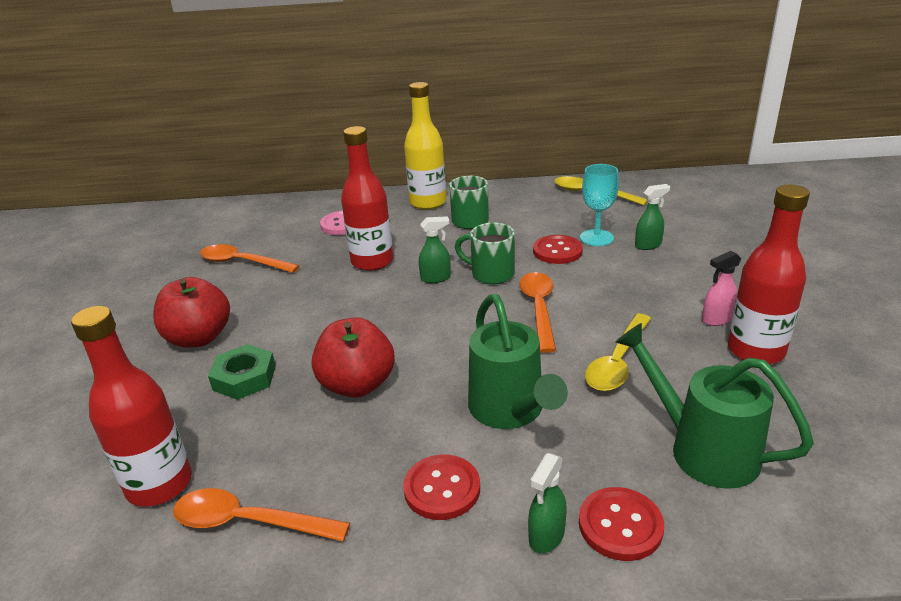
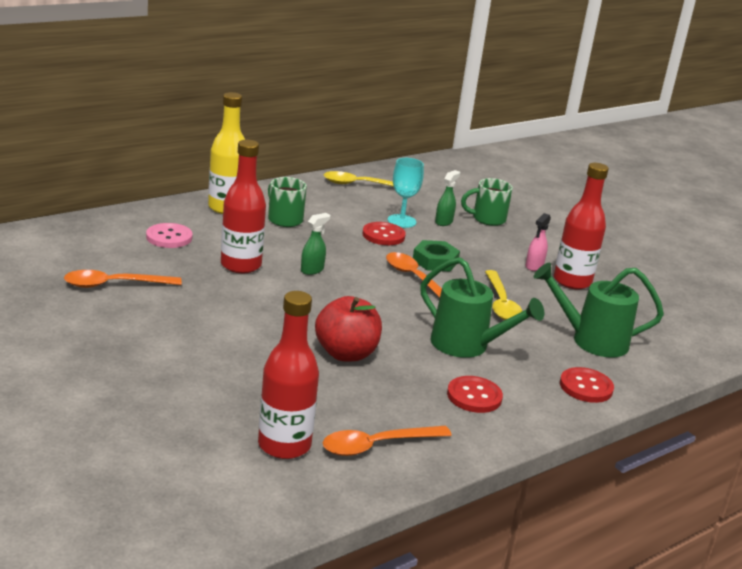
camera: 40 degrees left, 5 degrees down
red apple [153,277,230,348] -> none
green nut [208,344,276,400] -> green nut moved to [413,240,460,271]
green mug [455,223,515,284] -> green mug moved to [461,178,513,226]
green spray bottle [528,453,567,553] -> none

